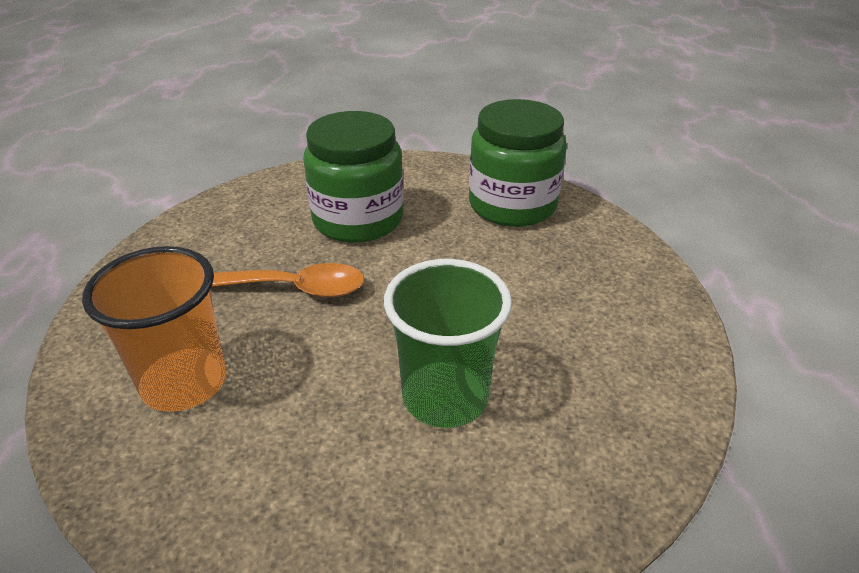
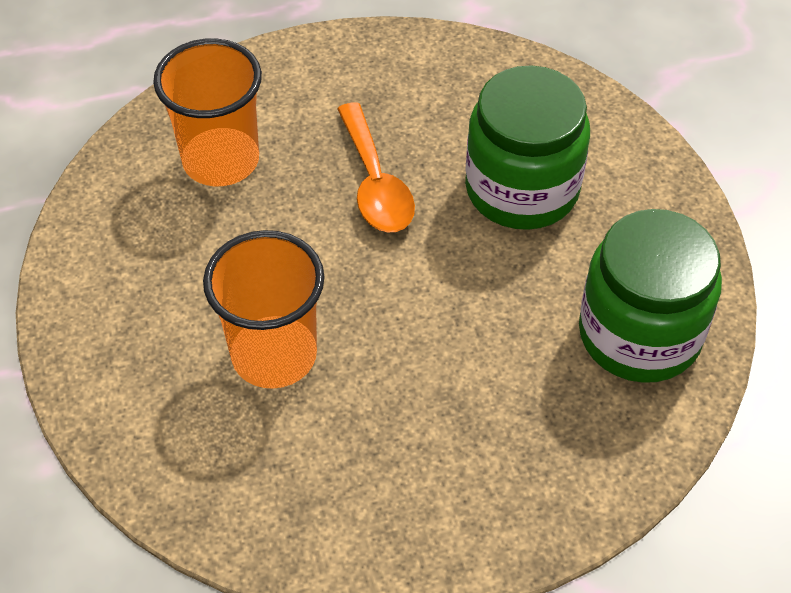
camera: 70 degrees right, 15 degrees up
green cup [384,259,512,428] -> orange cup [203,230,324,389]

